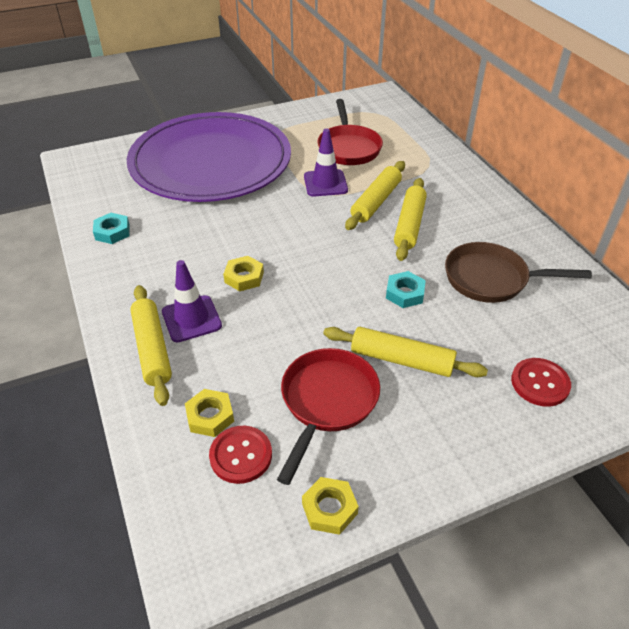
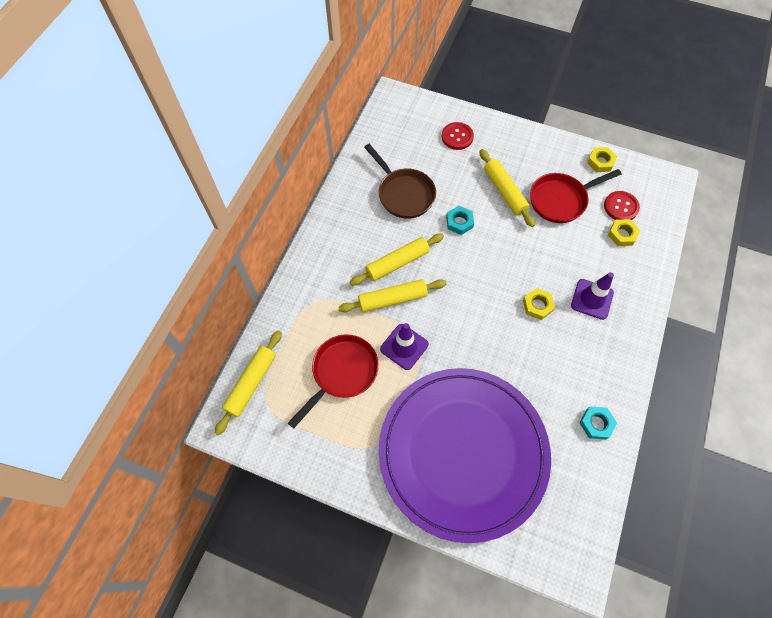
camera: 135 degrees left, 20 degrees up
yellow rolling pin [130,285,172,406] -> yellow rolling pin moved to [215,330,282,435]

